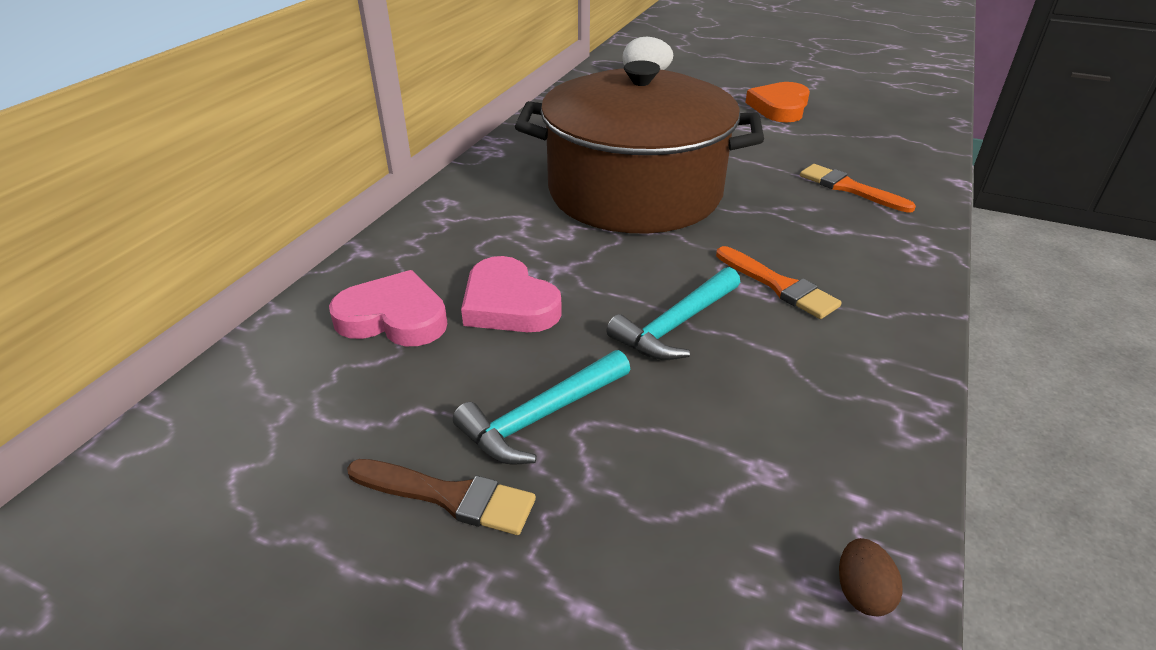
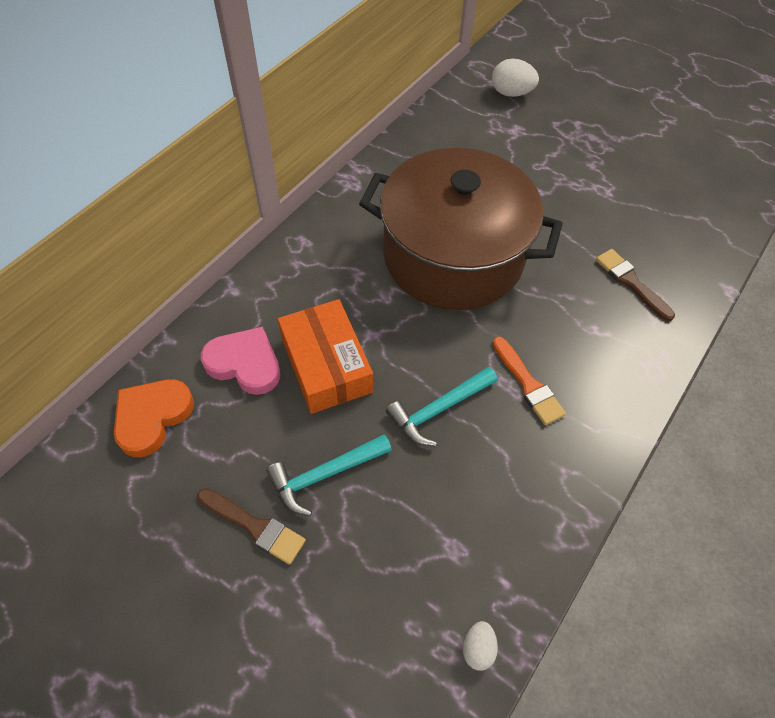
camera: 10 degrees right, 20 degrees up
pink heart [461,256,562,332] -> orange box [278,299,373,414]
orange heart [745,82,810,122] -> orange heart moved to [114,379,194,457]
orange brush [800,164,916,213] -> brown brush [596,249,675,321]
brown egg [839,538,903,616] -> white egg [463,621,498,671]

